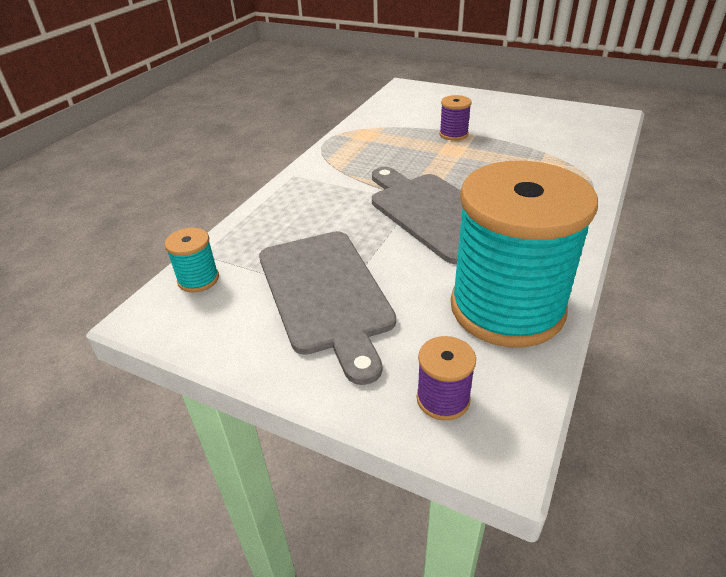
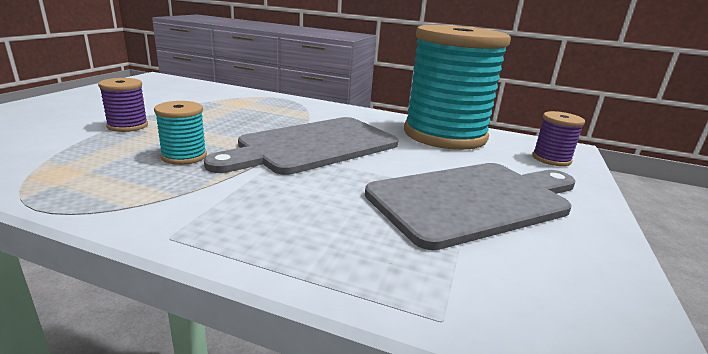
camera: 100 degrees left, 15 degrees down
turquoise spool [164,228,219,292] -> turquoise spool moved to [154,101,207,165]

